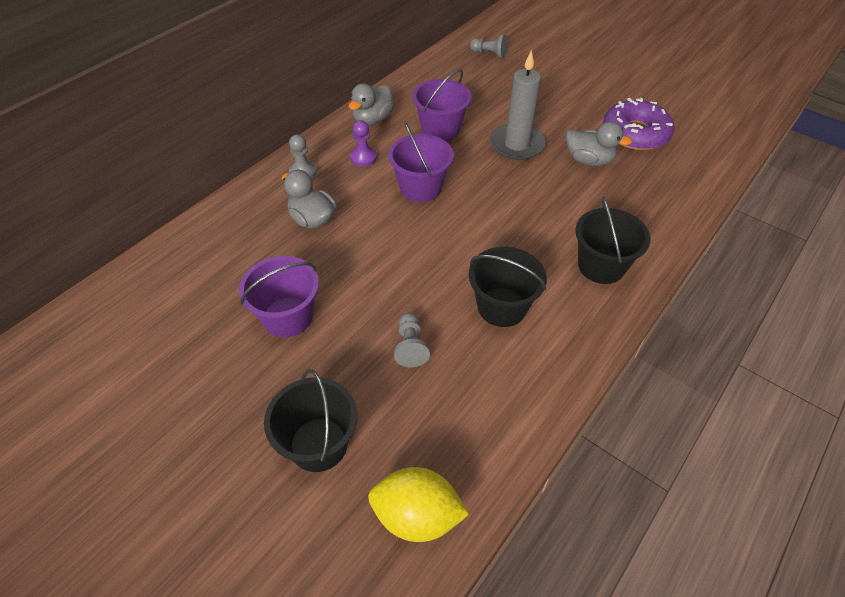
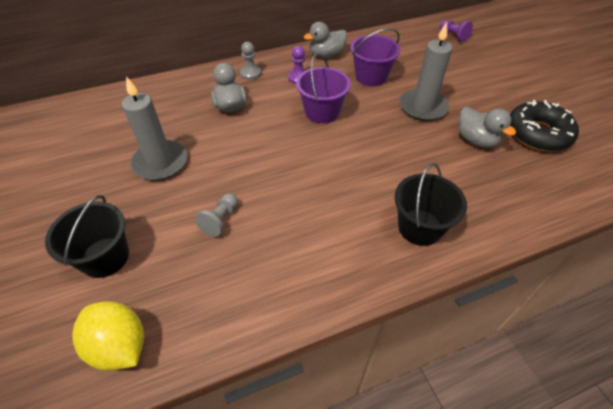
camera: 30 degrees right, 0 degrees up
purple bucket [239,256,319,337] -> grey candle [122,76,187,181]
black bucket [469,247,547,327] -> none
grey pawn [470,34,508,59] -> purple pawn [440,20,473,42]
purple donut [603,98,674,150] -> black donut [510,100,579,151]

